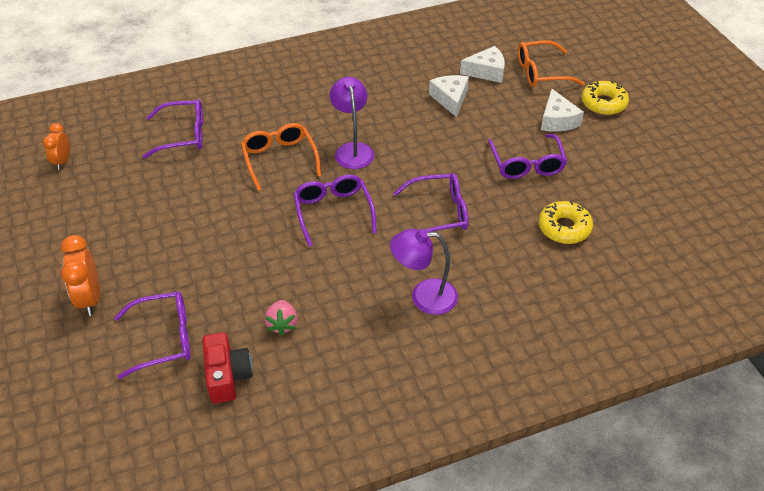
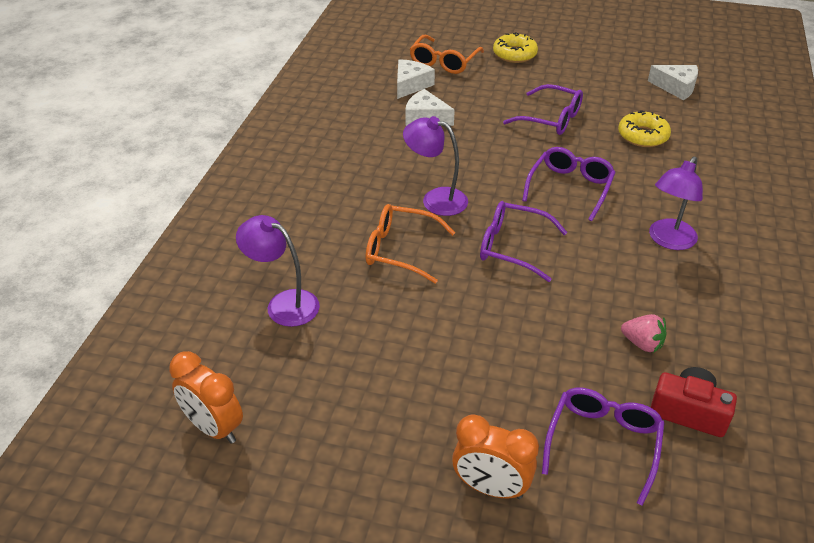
camera: 55 degrees left, 5 degrees down
orange clock [43,123,70,170] -> orange clock [169,351,243,444], size x1.54
purple glasses [143,99,203,158] -> purple lamp [236,215,320,327]
white cheese [541,89,584,132] -> white cheese moved to [648,65,698,100]

